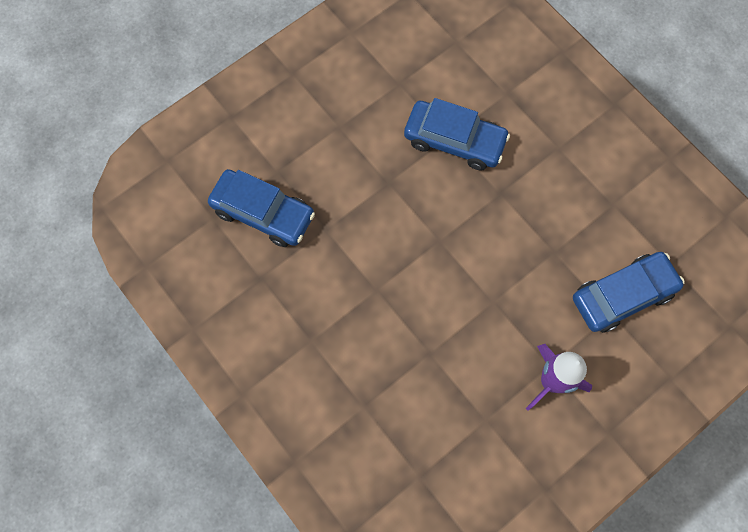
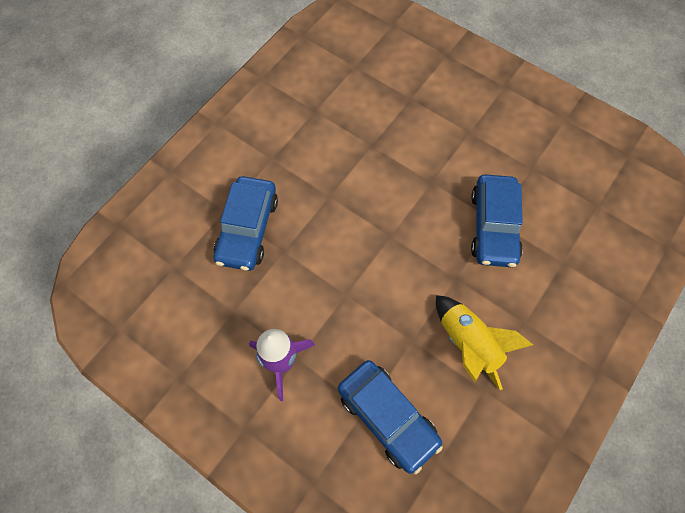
camera: 75 degrees right, 5 degrees down
blue car [208,169,315,247] -> blue car moved to [214,176,278,271]
none -> yellow rocket [436,295,533,391]

